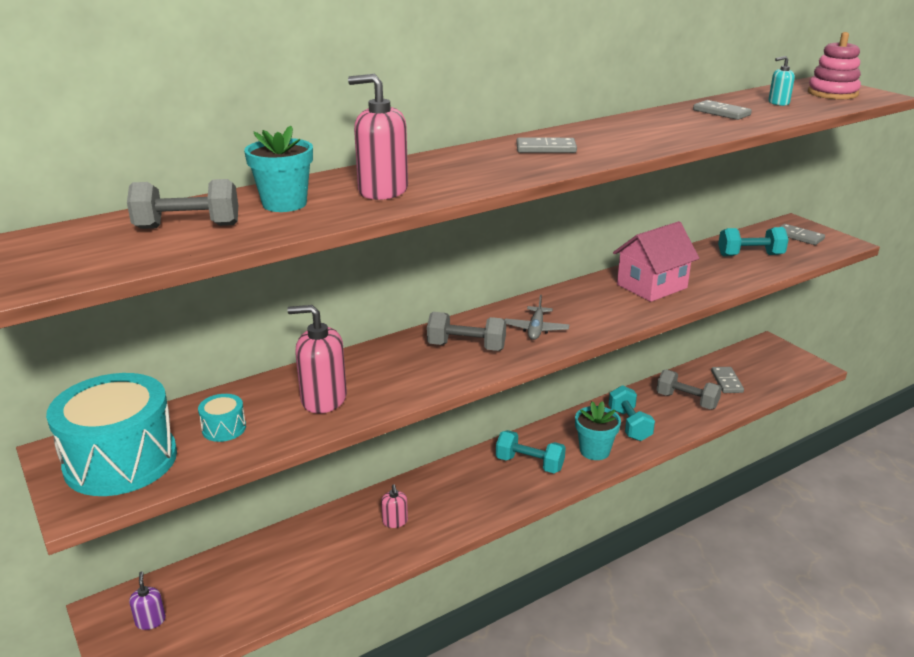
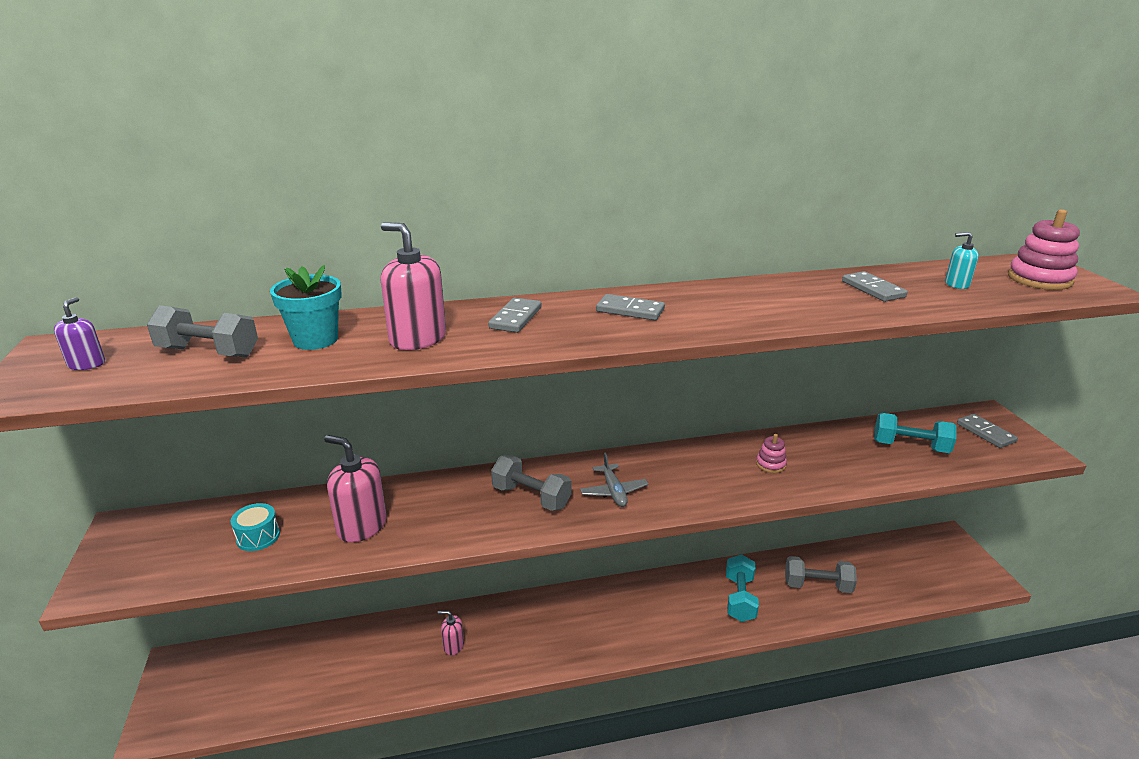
camera: 20 degrees right, 0 degrees up
turquoise drum [46,373,177,496] -> none
purple soap dispenser [129,572,166,630] -> purple soap dispenser moved to [54,297,105,370]
pink soap dispenser [381,484,408,528] -> pink soap dispenser turned 90 degrees clockwise [438,611,464,655]
turquoise dumbbell [496,430,566,473] -> none
grey plane [505,295,569,340] -> grey plane turned 45 degrees counterclockwise [580,453,648,507]
turquoise flower pot [575,401,621,460] -> none
pink house [613,221,699,302] -> pink stacking toy [756,434,787,473]
grey dumbbell [656,369,722,409] -> grey dumbbell turned 45 degrees counterclockwise [785,556,857,593]
grey domino [711,367,744,393] -> grey domino moved to [488,298,541,333]

